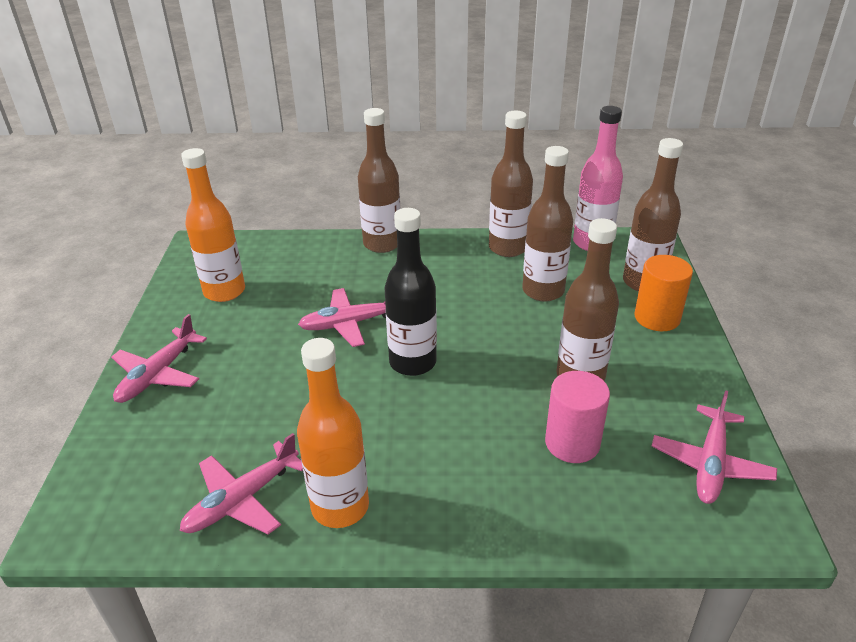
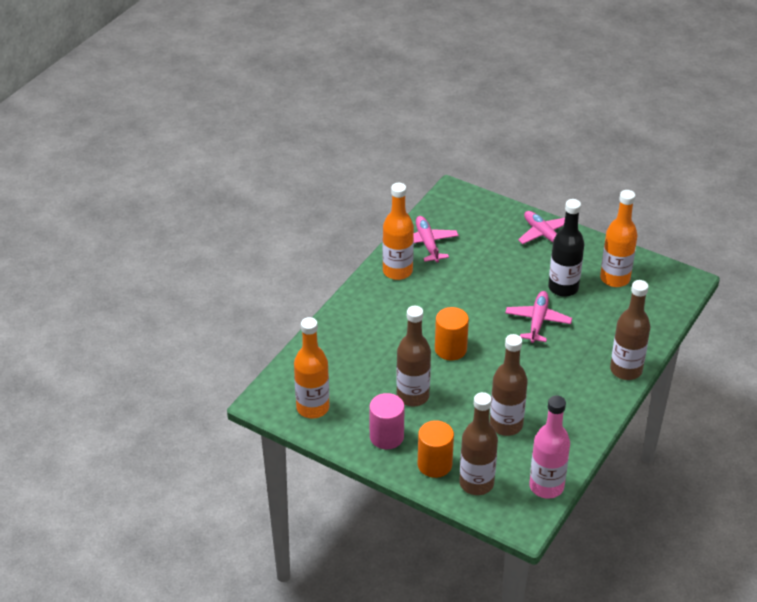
camera: 120 degrees right, 5 degrees up
black bottle [384,208,437,376] -> black bottle moved to [548,199,584,297]
brown bottle [489,111,533,257] -> none
pink cylinder [545,371,610,463] -> pink cylinder moved to [369,393,405,450]
pink plane [652,390,777,504] -> orange bottle [294,317,330,418]
none -> orange cylinder [435,307,469,361]

